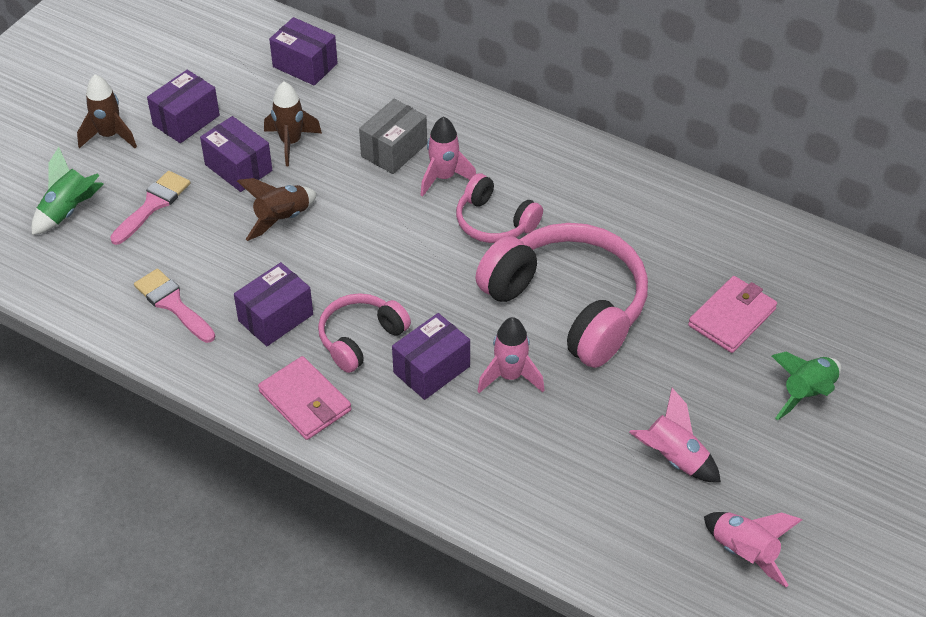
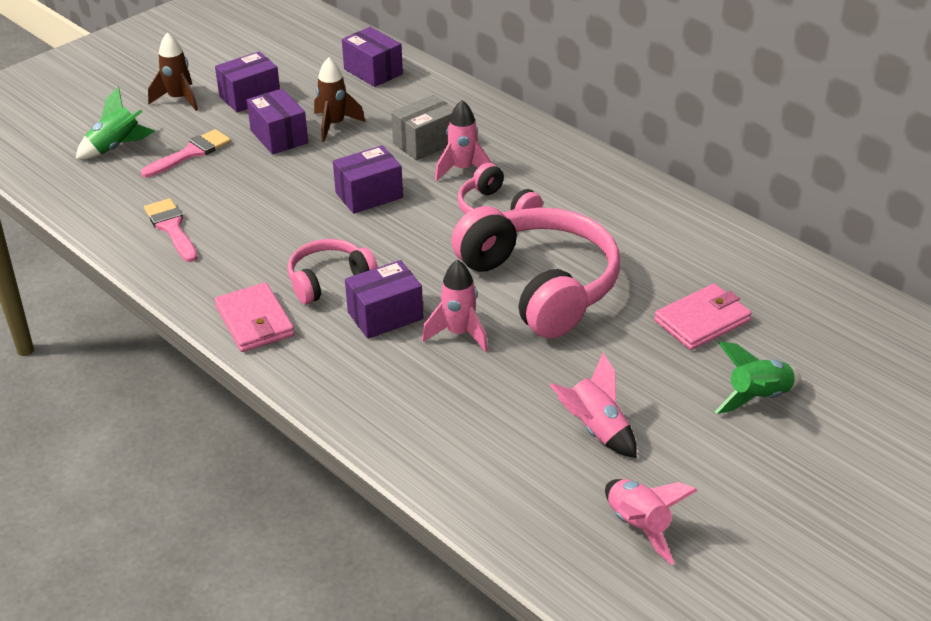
camera: 15 degrees right, 10 degrees down
purple box [234,262,313,346] -> purple box moved to [333,145,403,214]
brown rocket [237,178,317,241] -> none

